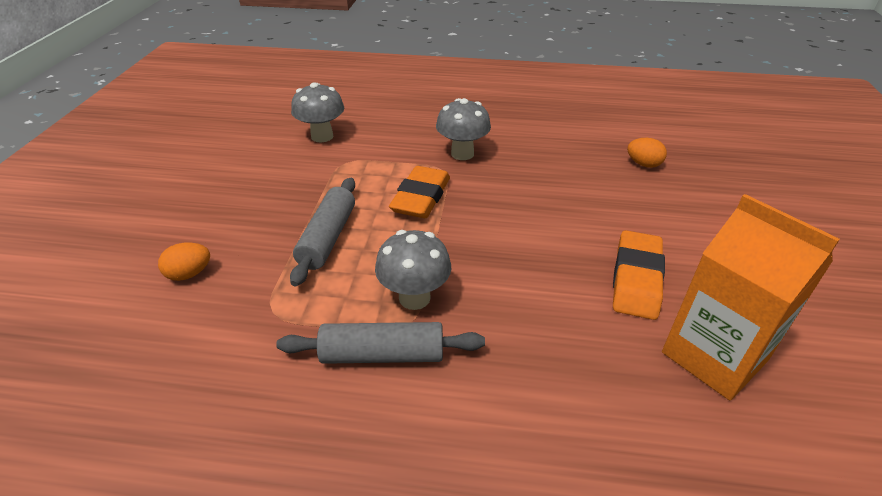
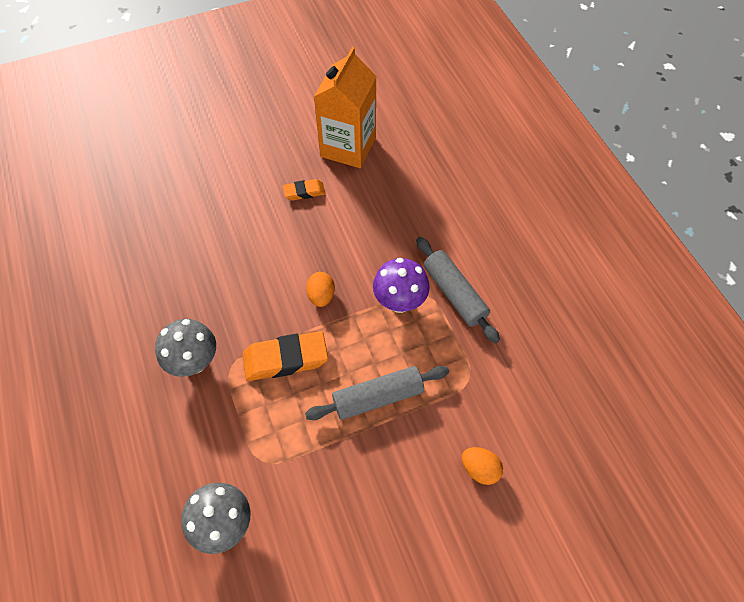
camera: 120 degrees left, 20 degrees up
grey mushroom [375,230,451,310] -> purple mushroom [373,258,430,313]
orange eraser [613,230,665,320] -> orange eraser [283,179,325,201], size x0.56
orange egg [627,138,667,168] -> orange egg moved to [306,272,335,307]

